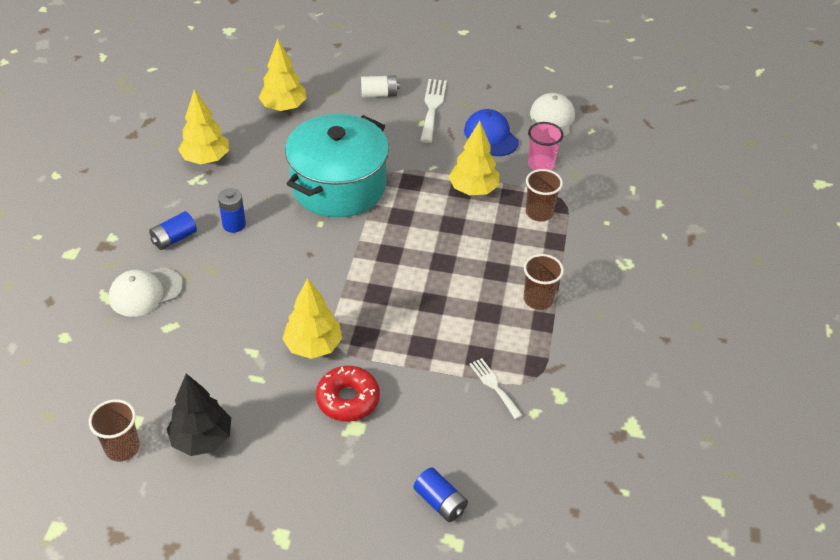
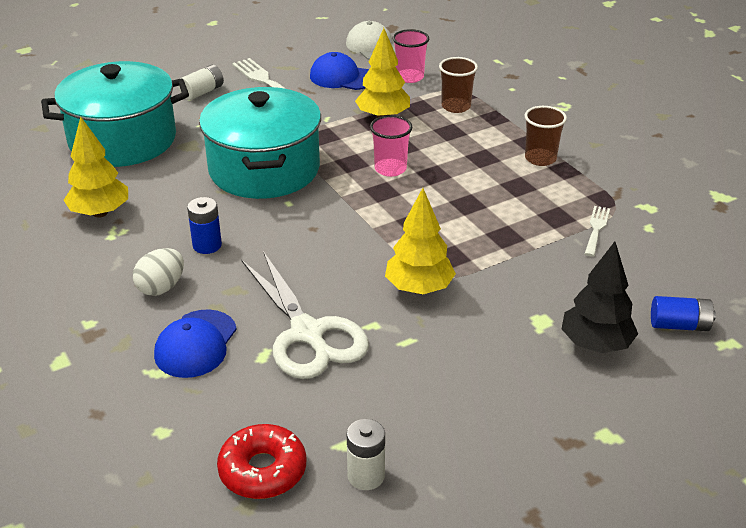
camera: 40 degrees left, 10 degrees down
brown cup [89,399,140,462] -> white battery [347,419,385,490]
white cap [109,267,183,317] -> blue cap [154,309,237,378]
blue battery [149,211,197,250] -> white egg [133,248,184,296]
black tree [167,374,231,456] -> black tree moved to [562,242,638,353]
yellow tree [259,38,307,111] -> turquoise pot [41,61,189,167]
red donut [316,366,380,422] -> red donut moved to [217,424,306,499]
white fork [469,358,523,419] -> white fork turned 90 degrees clockwise [585,206,610,257]
none -> white scissors [242,251,369,379]
none -> pink cup [370,115,413,177]

